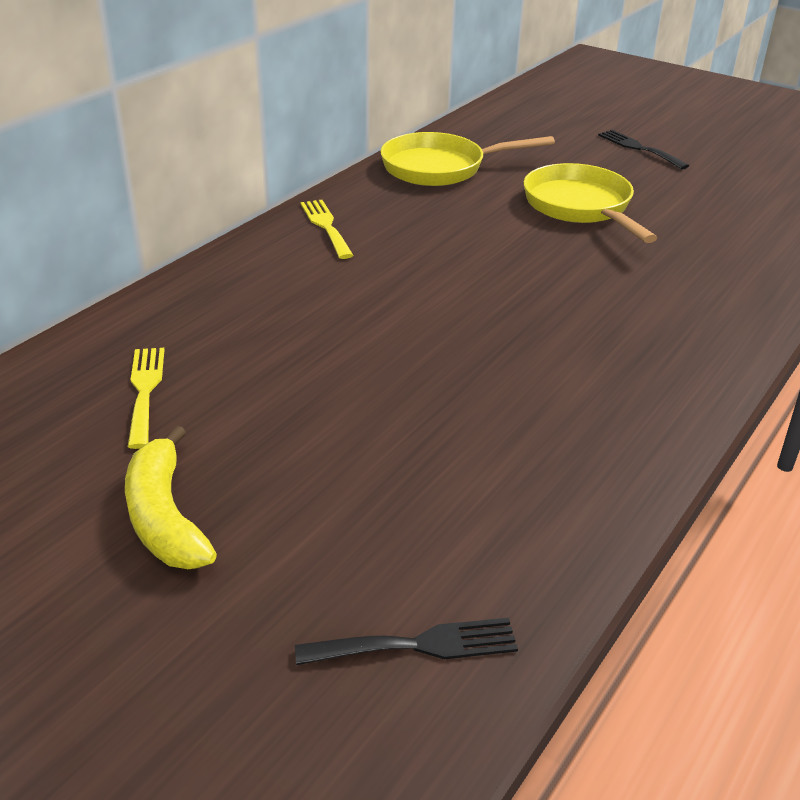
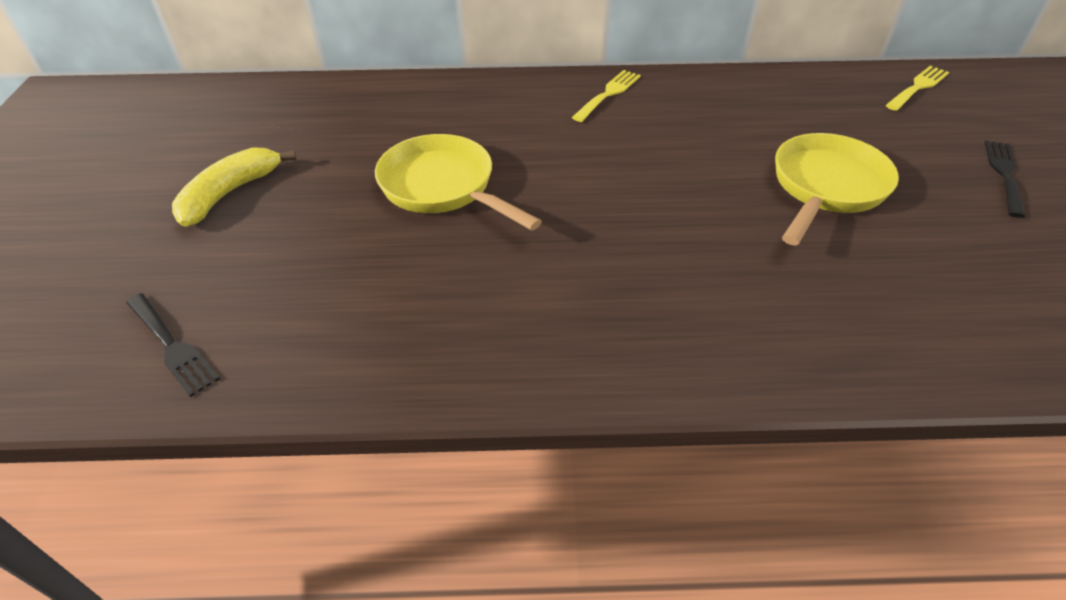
camera: 55 degrees right, 10 degrees up
yellow fork [128,348,165,449] -> yellow fork moved to [886,66,949,111]
yellow pan [380,132,555,186] -> yellow pan moved to [375,134,542,231]

